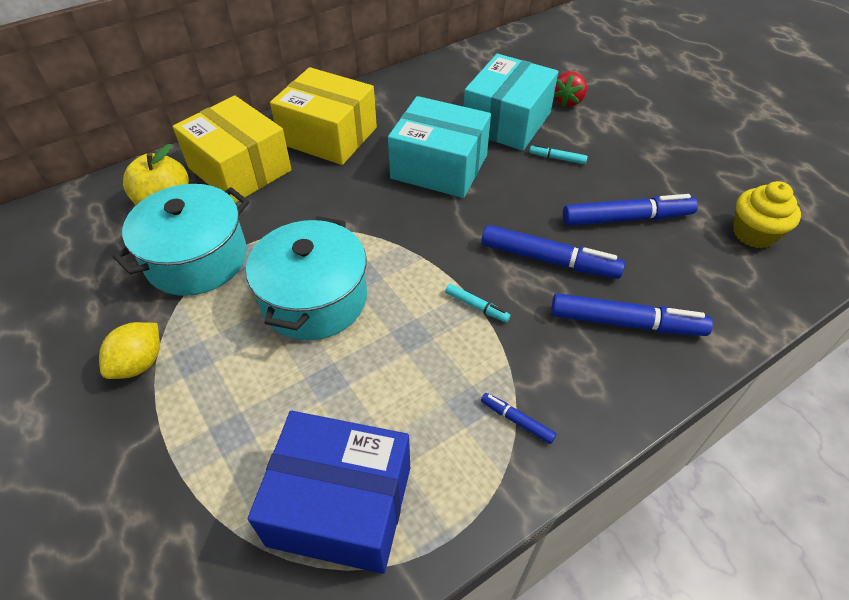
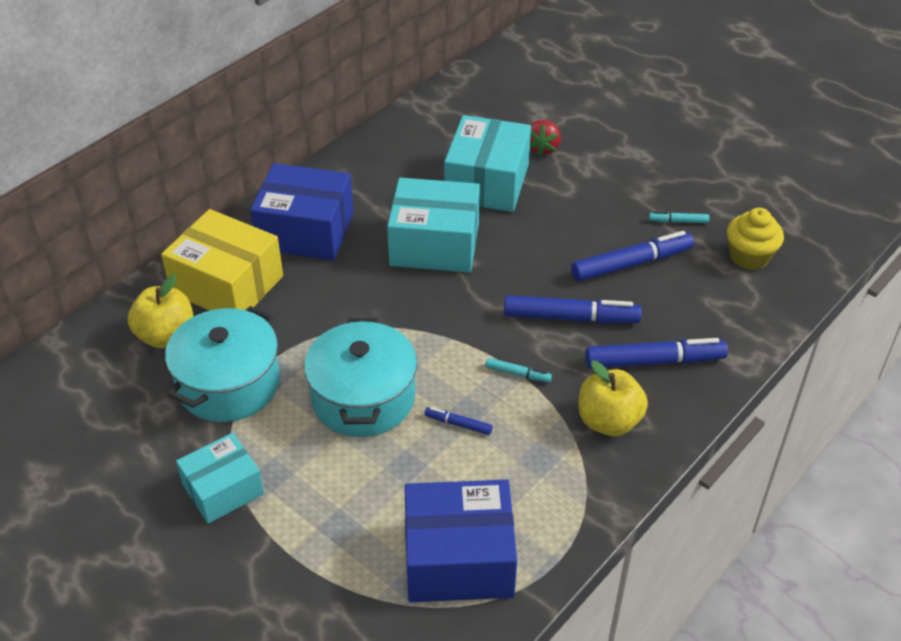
camera: 15 degrees left, 5 degrees down
yellow lemon [99,322,160,379] -> turquoise box [176,433,264,524]
yellow box [270,67,377,165] -> blue box [250,163,354,261]
blue marker [481,393,556,444] -> blue marker moved to [424,407,492,435]
turquoise marker [529,144,588,164] -> turquoise marker moved to [649,212,709,223]
none -> yellow apple [579,360,648,436]

